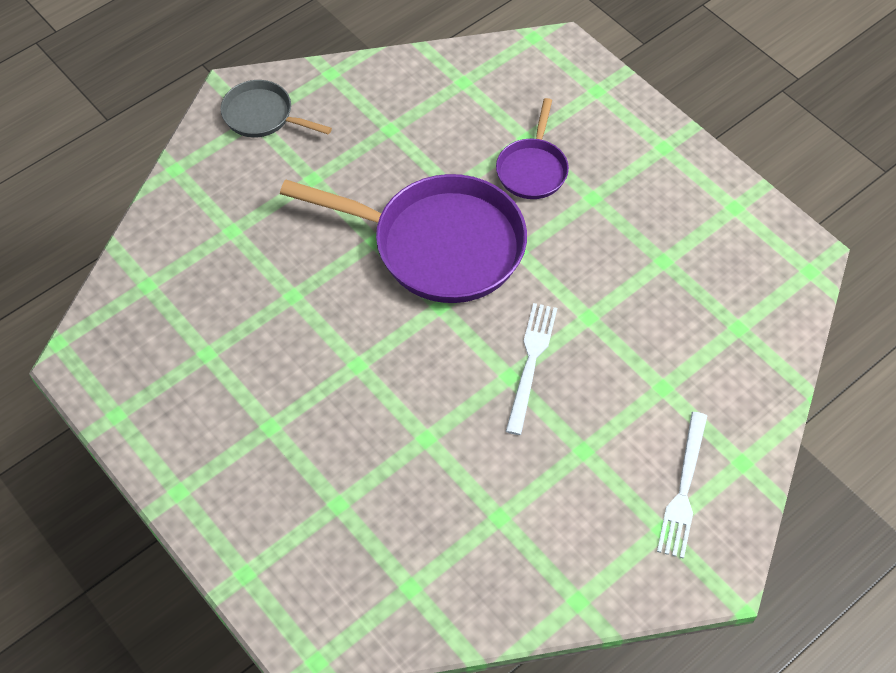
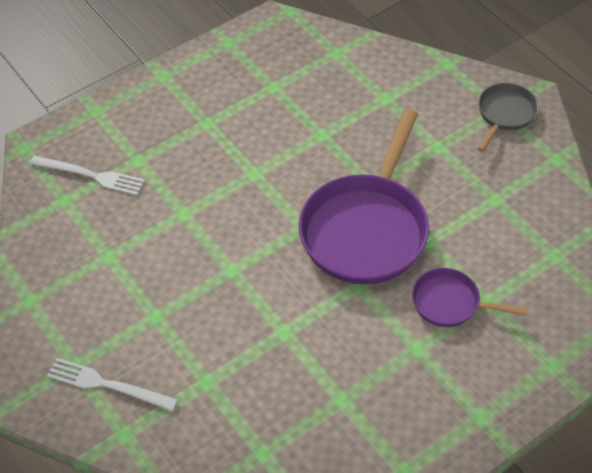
camera: 95 degrees right, 5 degrees down
white fork [506,303,557,435] -> white fork moved to [30,155,145,195]

